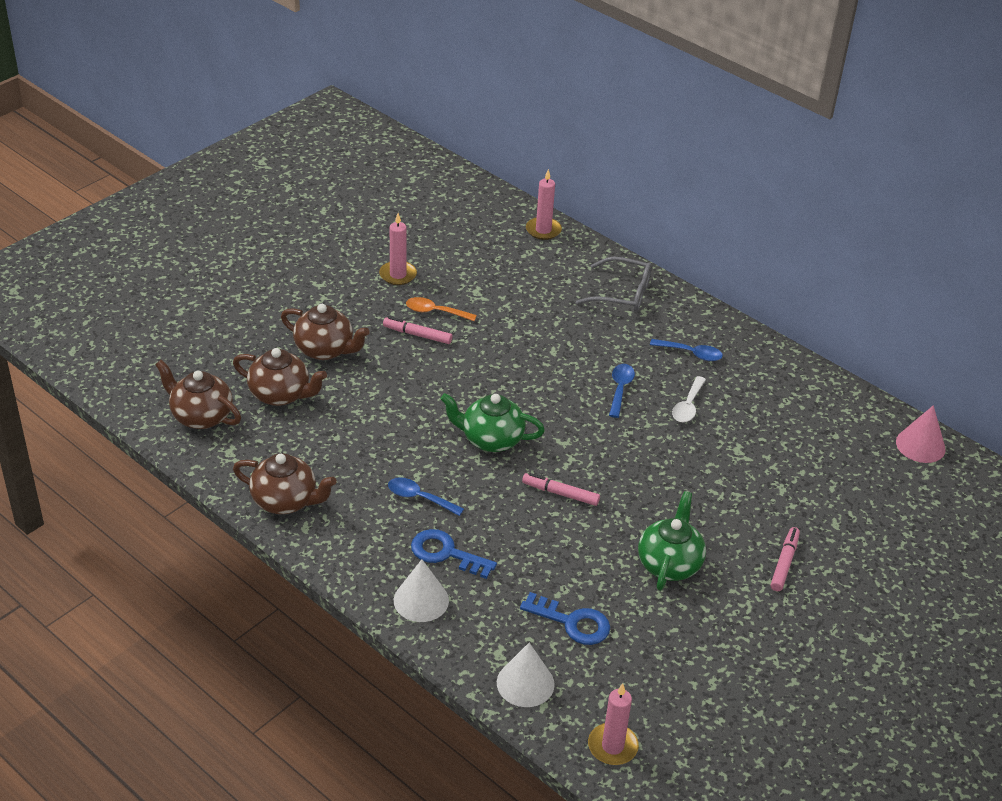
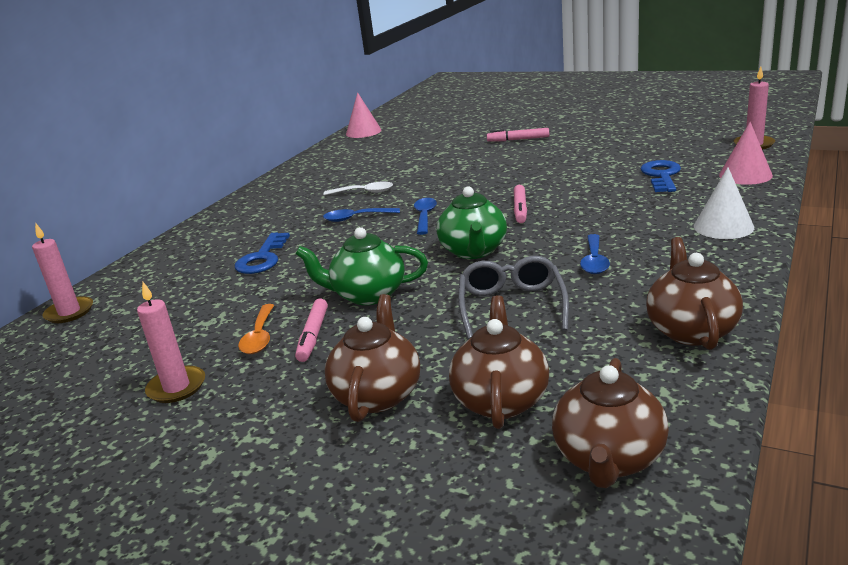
camera: 100 degrees left, 15 degrees down
blue key [411,529,497,579] -> blue key moved to [235,233,290,274]
white cone [497,643,555,707] -> pink cone [719,122,773,185]
grey glasses [576,257,652,312] -> grey glasses moved to [458,256,569,339]
green teapot [638,491,706,591] -> green teapot moved to [296,227,428,305]
blue spoon [650,339,723,361] -> blue spoon moved to [414,198,437,235]

